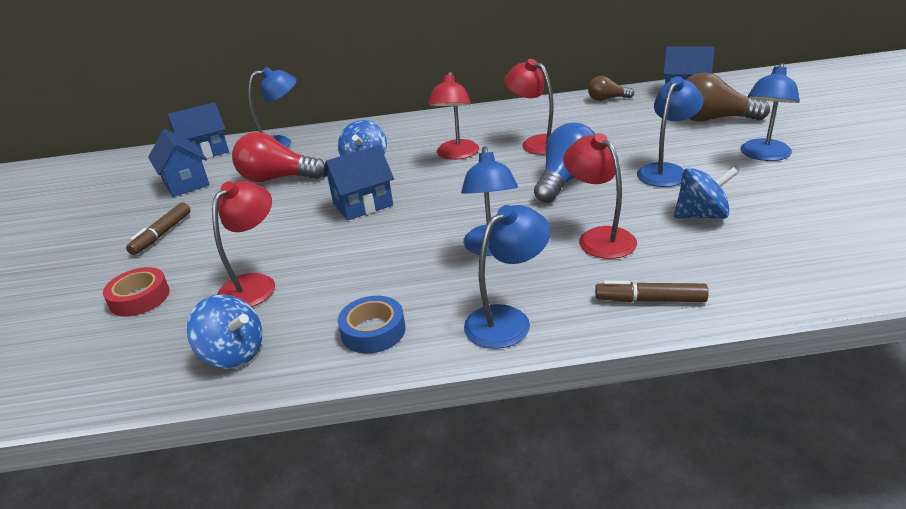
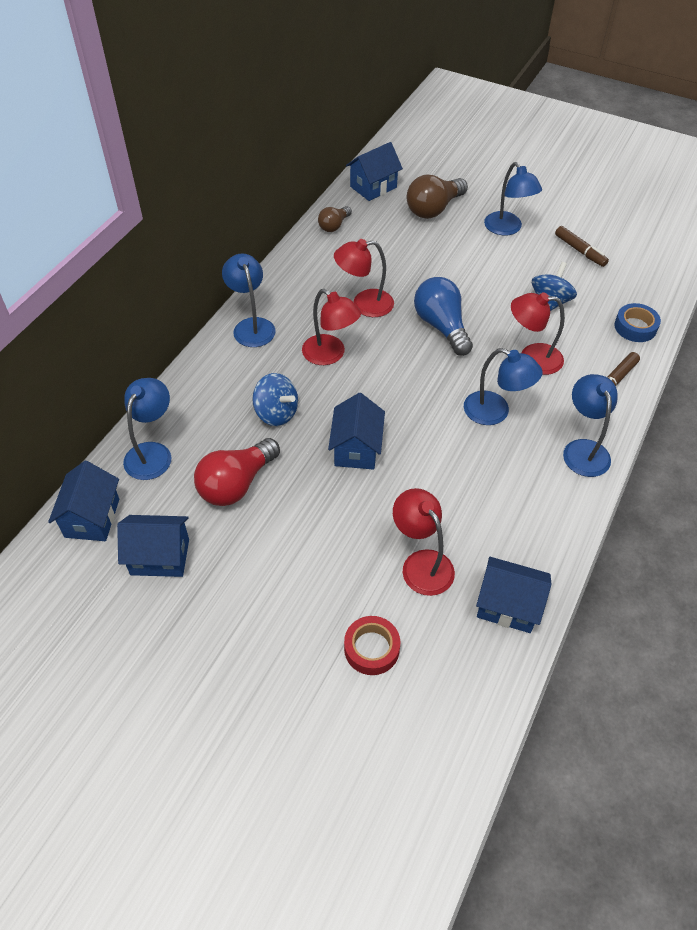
camera: 60 degrees left, 20 degrees up
brown marker [126,203,191,255] -> brown marker moved to [555,226,609,267]
blue spinning top [187,294,262,369] -> blue house [476,557,552,633]
blue tape [338,296,406,354] -> blue tape moved to [614,303,661,342]
blue lamp [637,77,703,187] -> blue lamp moved to [222,253,276,347]

